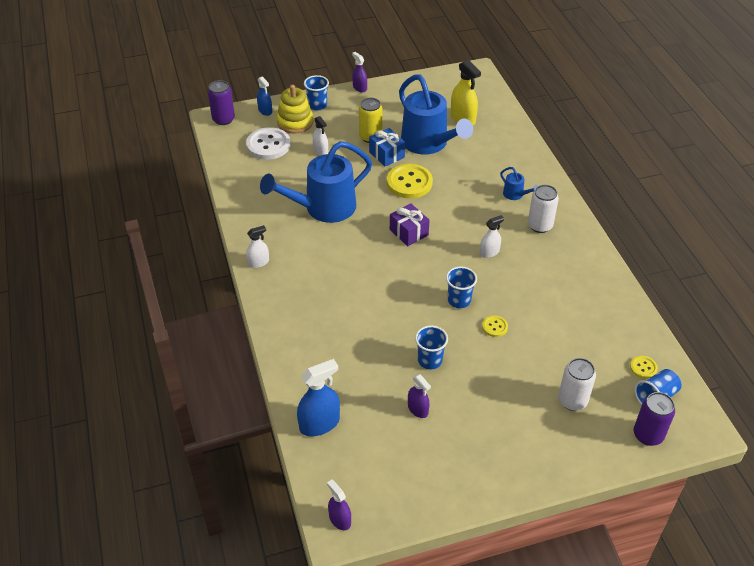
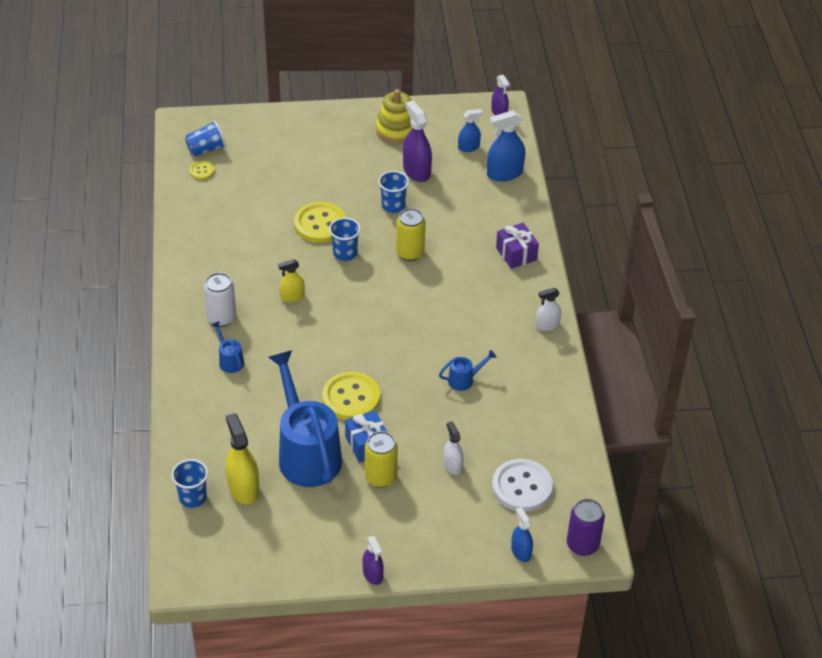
camera: 170 degrees left, 0 degrees up
blue watering can [260,141,372,223] -> blue watering can [439,350,496,391], size x0.41
yellow stacking toy [277,85,313,133] -> yellow stacking toy moved to [376,89,412,144]
blue cup [304,75,329,111] -> blue cup moved to [171,459,208,508]
purple gift [390,203,429,246] -> purple gift moved to [496,223,539,269]
purple spray bottle [408,374,431,418] -> purple spray bottle [403,100,432,182], size x1.66
white spray bottle [480,215,504,258] -> yellow spray bottle [278,259,305,303]
yellow button [482,315,508,337] -> yellow button [294,202,346,243], size x2.07
white can [558,358,596,411] -> none
purple can [634,392,675,446] -> none
none -> yellow can [396,208,425,261]
none -> blue spray bottle [458,109,482,152]

